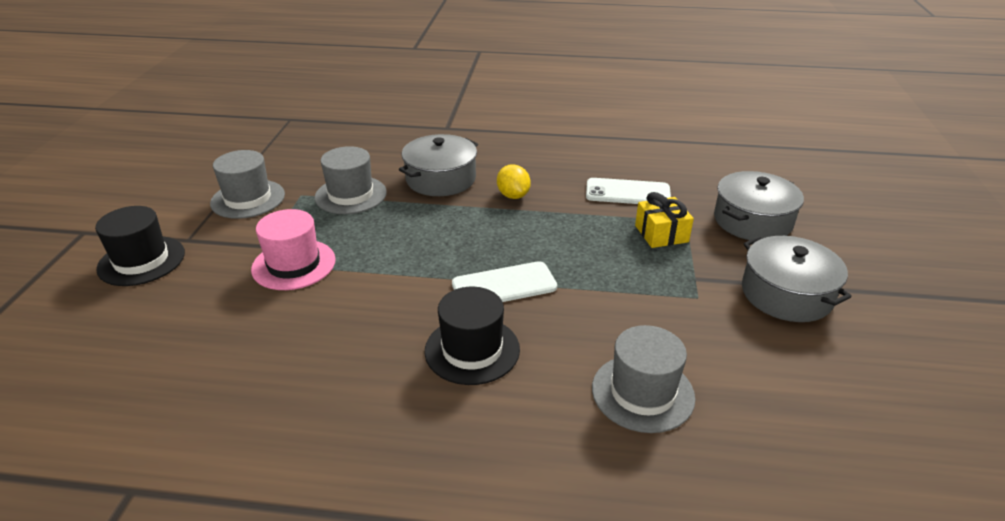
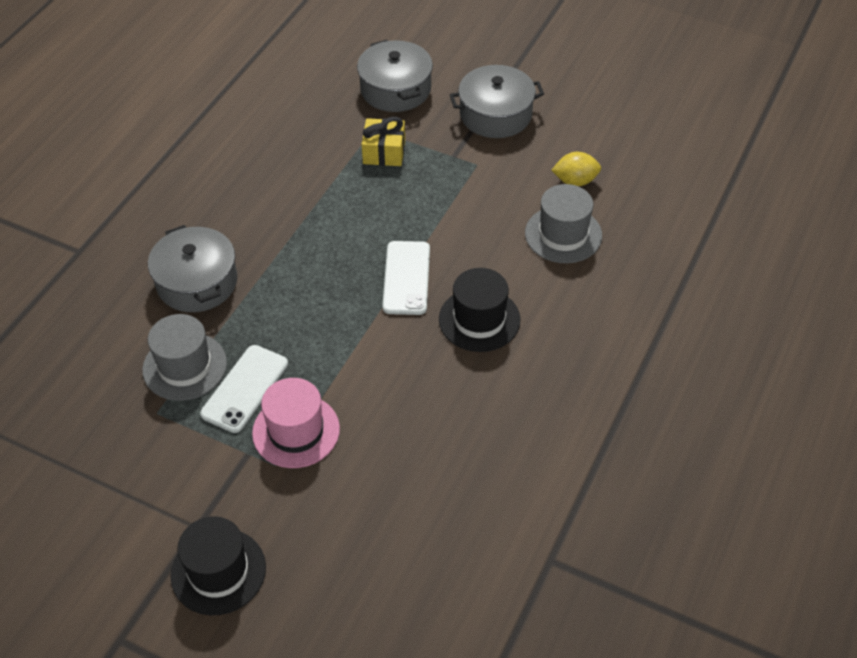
camera: 70 degrees left, 15 degrees up
grey hat [210,150,285,219] -> none
yellow lemon [497,164,531,199] -> yellow lemon moved to [551,152,601,186]
white phone [586,178,671,204] -> white phone moved to [200,345,288,433]

